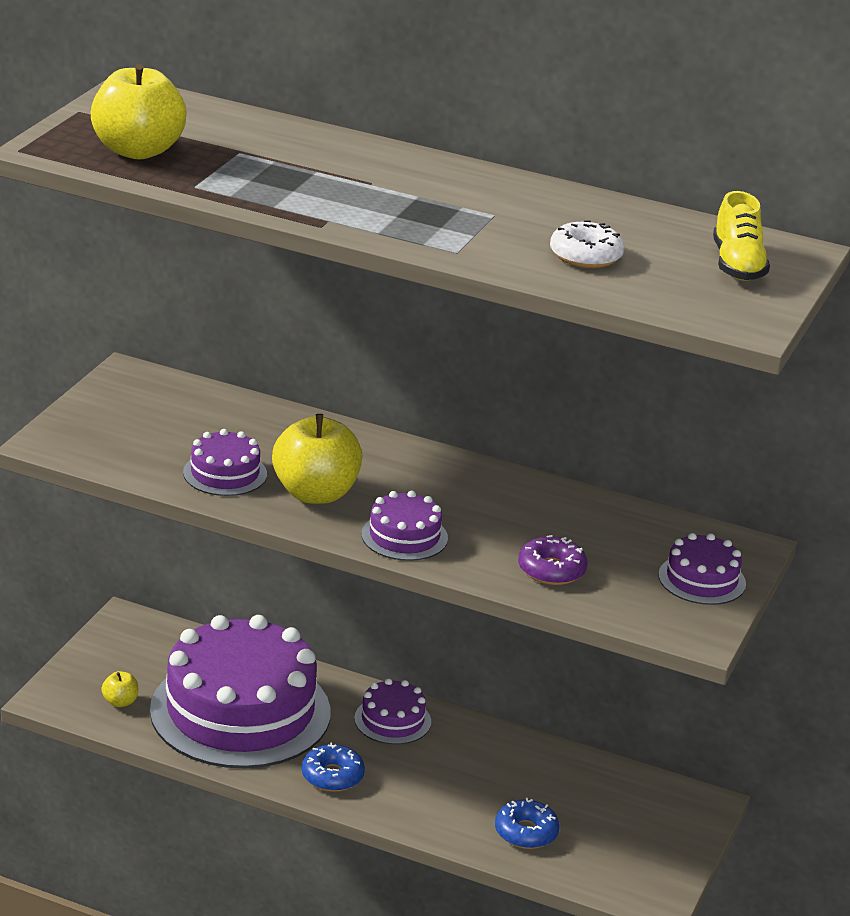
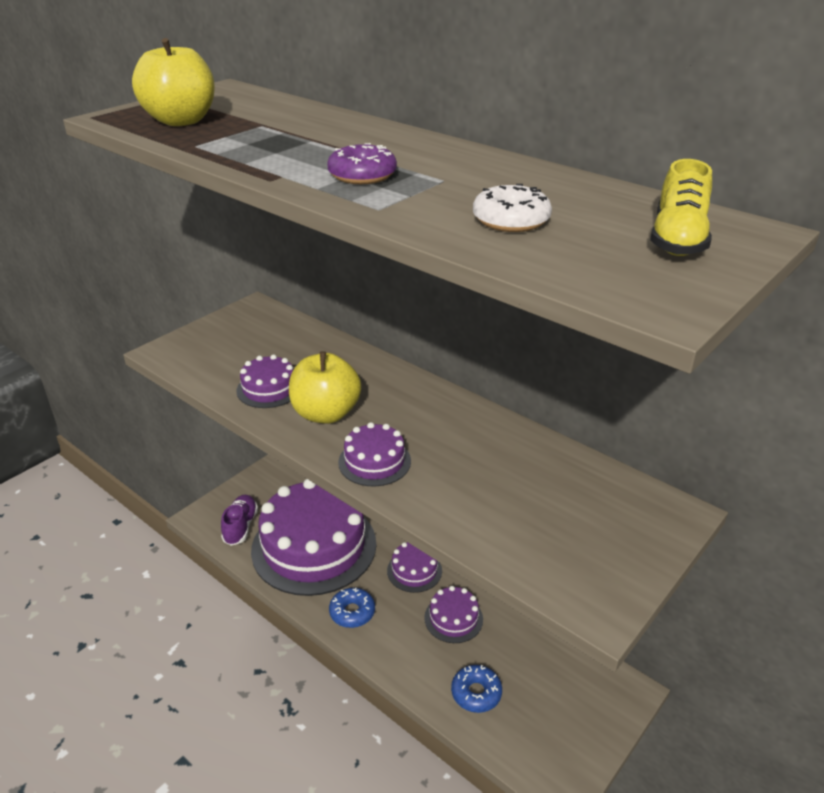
camera: 20 degrees right, 5 degrees up
yellow apple [101,671,138,707] -> purple shoe [221,495,258,546]
purple donut [518,535,588,585] -> purple donut moved to [327,143,397,184]
purple cake [658,533,746,605] -> purple cake moved to [424,586,483,643]

